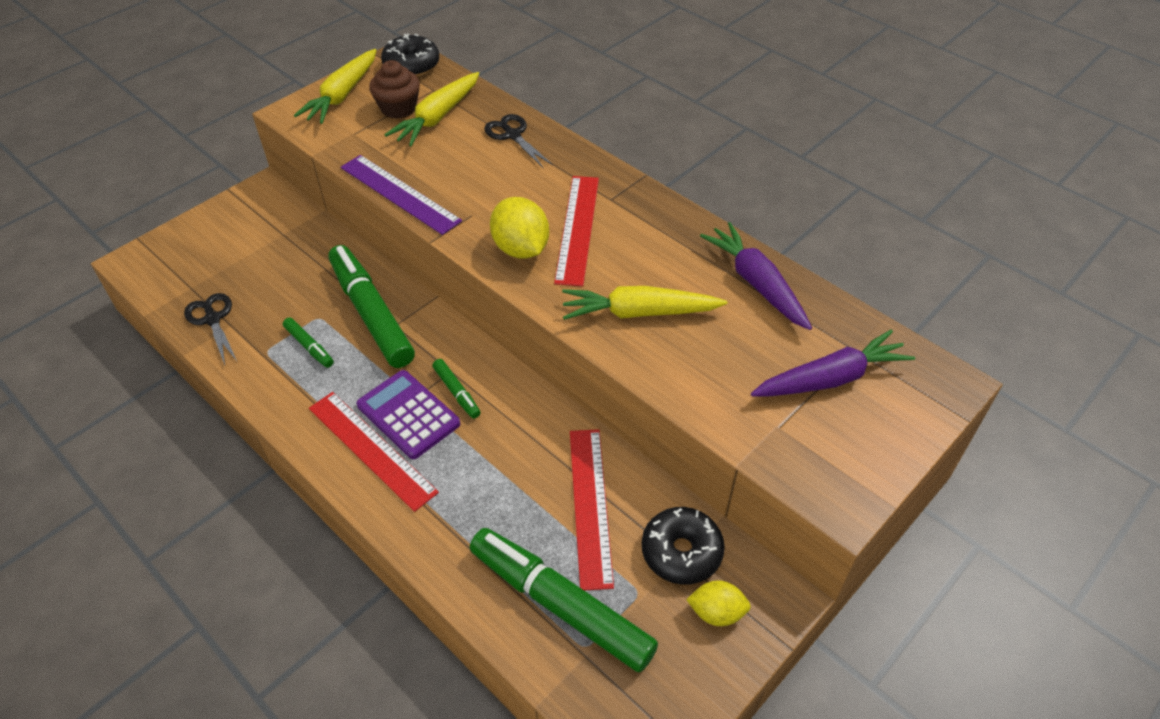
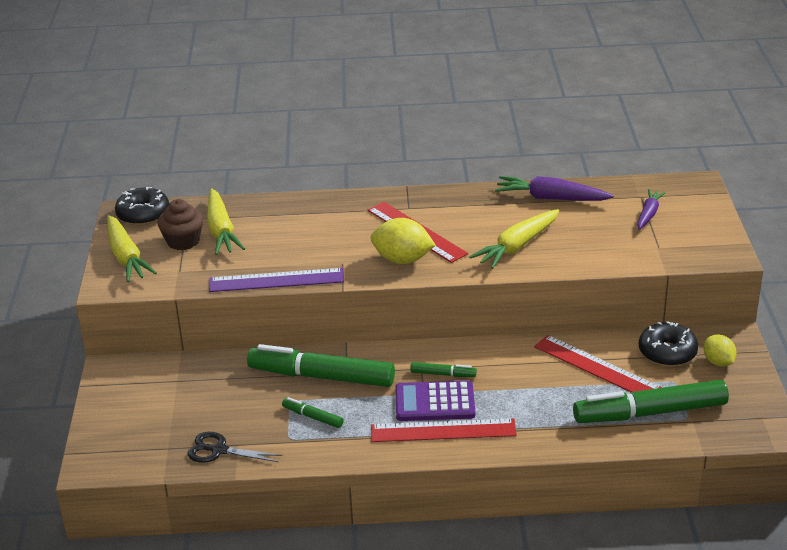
camera: 45 degrees left, 15 degrees down
green marker [283,318,334,368] -> green marker turned 150 degrees counterclockwise [282,397,344,428]
black scissors [484,114,553,168] -> none
yellow lemon [686,580,751,626] -> yellow lemon turned 75 degrees counterclockwise [704,334,737,366]
purple carrot [751,330,915,396] -> purple carrot [637,189,666,230], size x0.62

